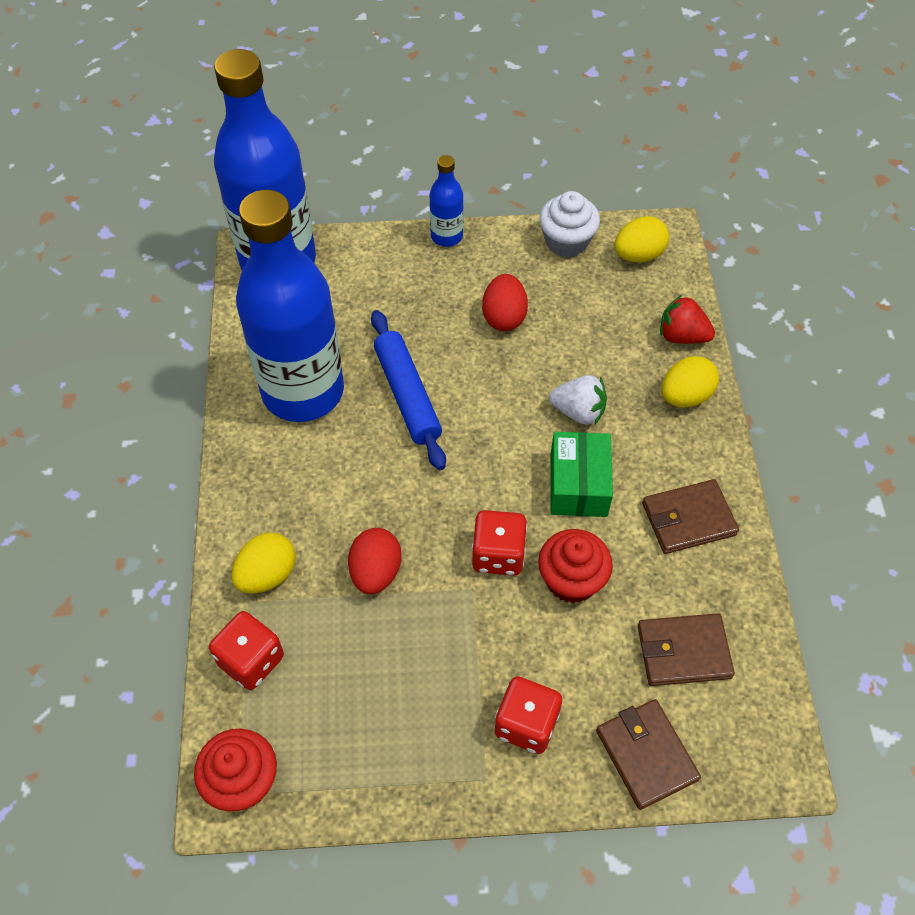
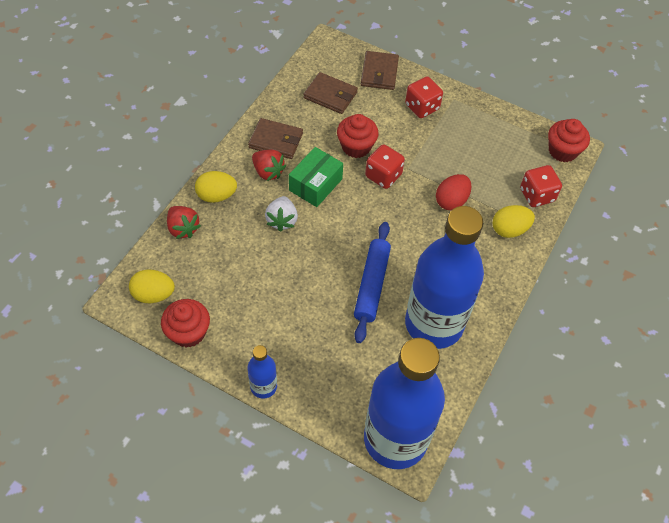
camera: 150 degrees left, 0 degrees up
red egg [482,274,528,331] -> none
white cupcake [539,191,600,258] -> red cupcake [161,299,210,348]
white strawberry [549,375,607,425] -> white strawberry turned 135 degrees counterclockwise [265,196,298,232]
none -> red strawberry [252,150,286,181]

